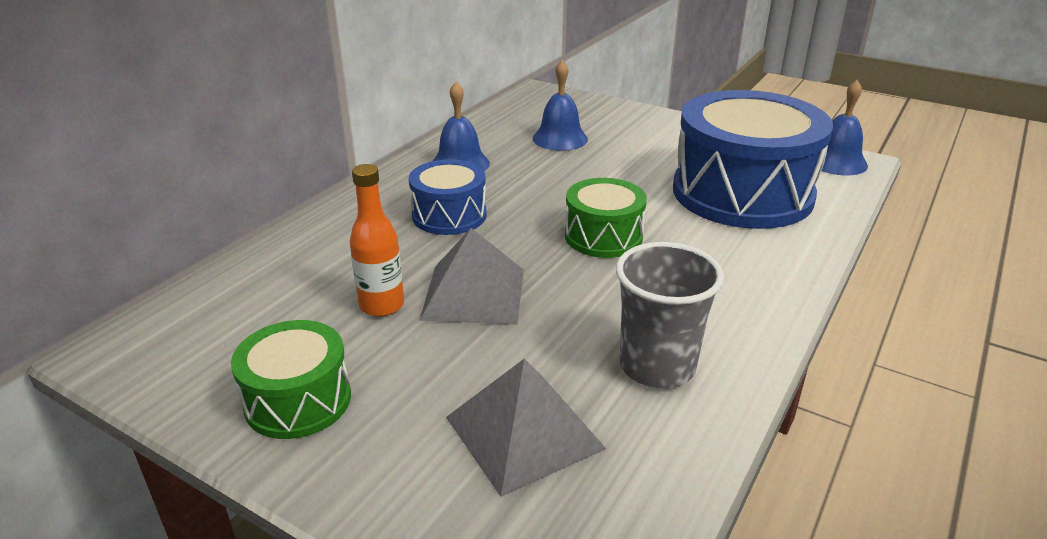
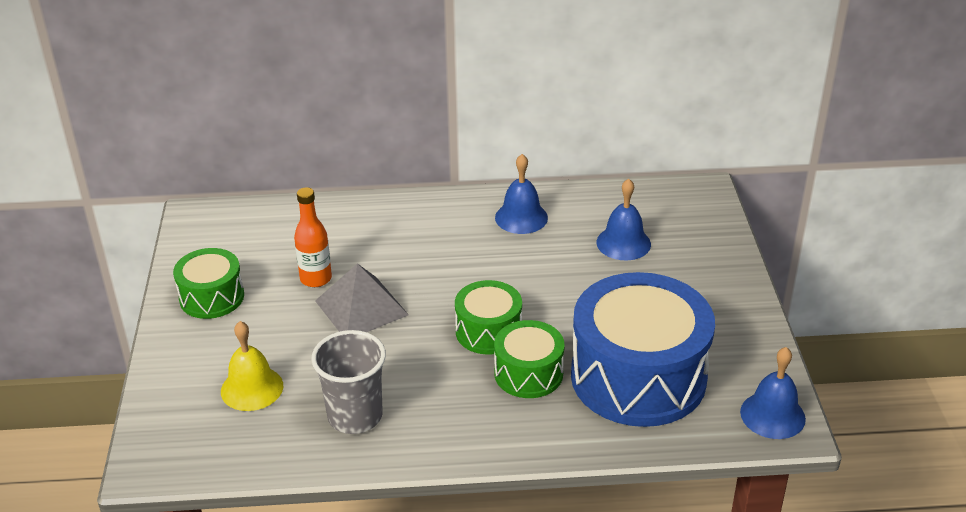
camera: 55 degrees right, 5 degrees up
blue drum [409,159,487,235] -> none
grey pyramid [446,358,606,497] -> yellow bell [221,321,283,411]
none -> green drum [494,320,565,398]

